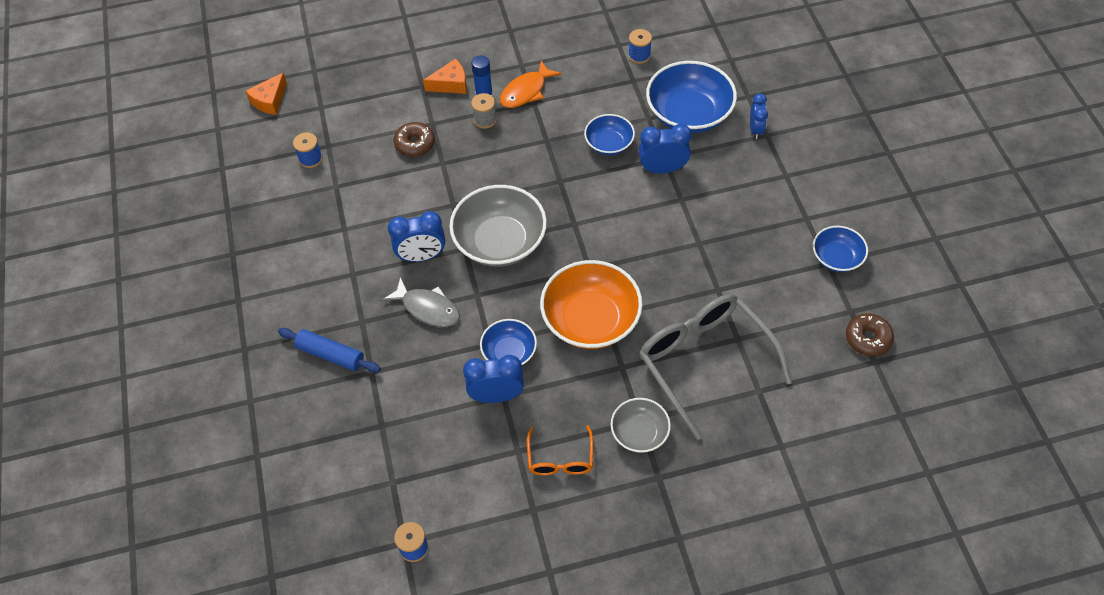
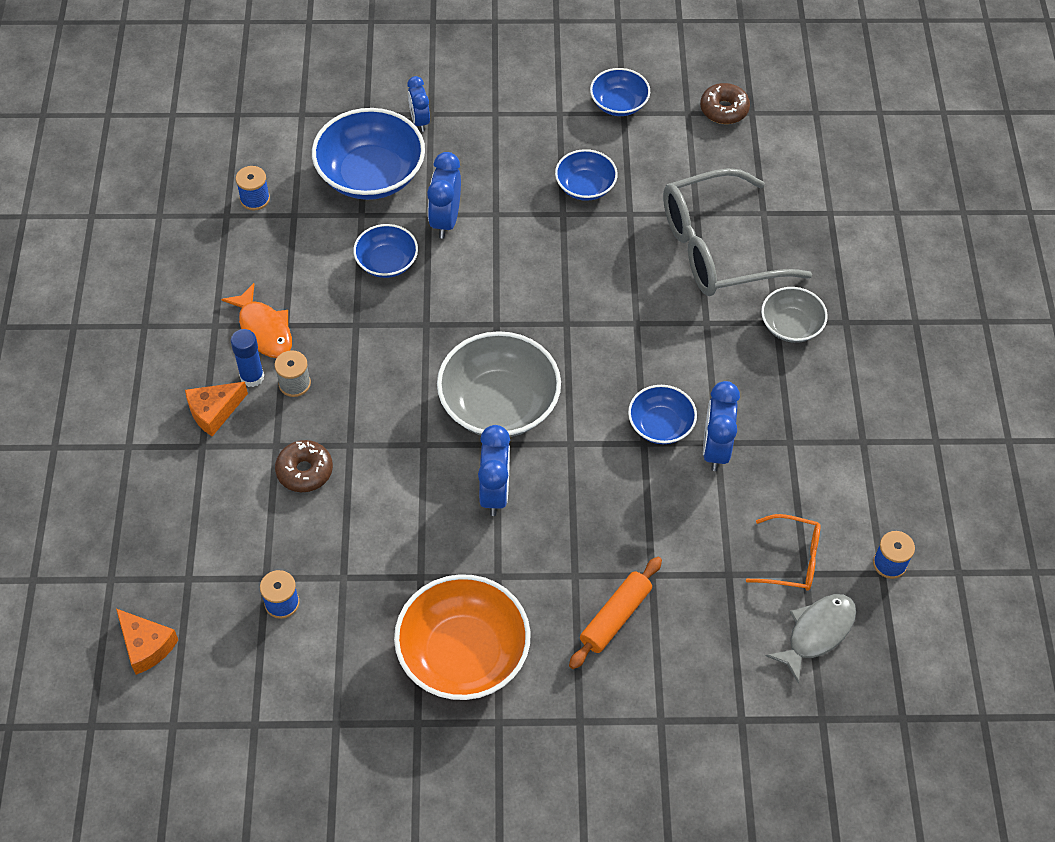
camera: 80 degrees left, 0 degrees up
blue rolling pin [278,328,381,373] -> orange rolling pin [569,557,662,669]
grey fish [383,277,460,327] -> grey fish moved to [766,594,856,684]
orange cheese [423,58,467,94] -> orange cheese turned 120 degrees counterclockwise [185,382,248,436]
orange glasses [527,425,593,475] -> orange glasses moved to [746,514,820,591]
orange bowl [540,260,643,349] -> orange bowl moved to [394,574,531,700]
blue clock [750,93,768,139] -> blue clock turned 120 degrees counterclockwise [407,76,430,132]
none -> blue bowl [555,149,618,201]

